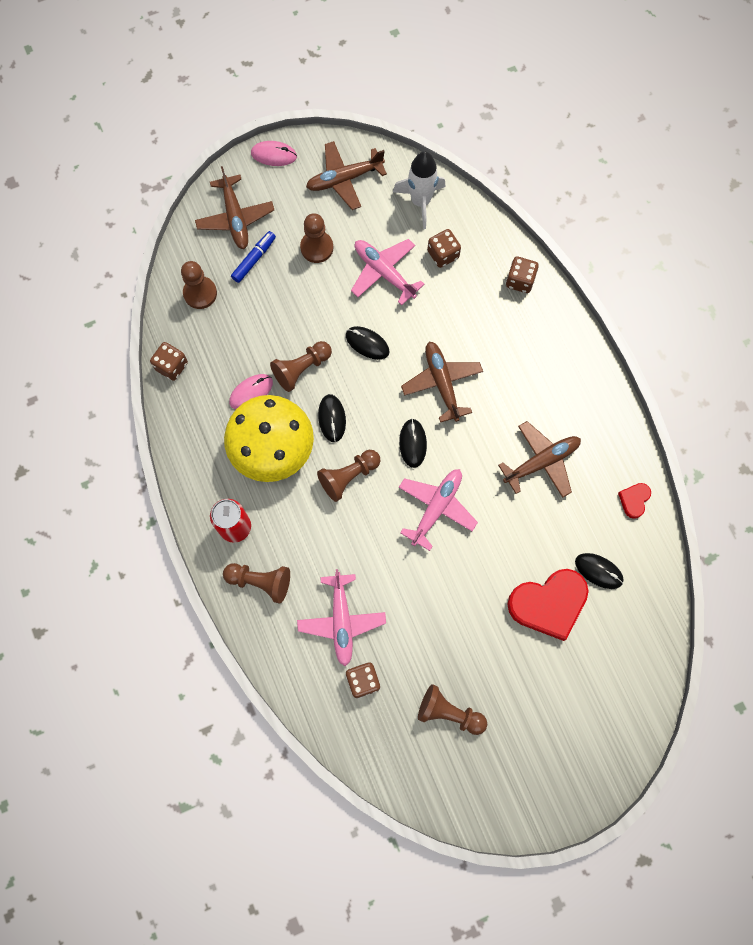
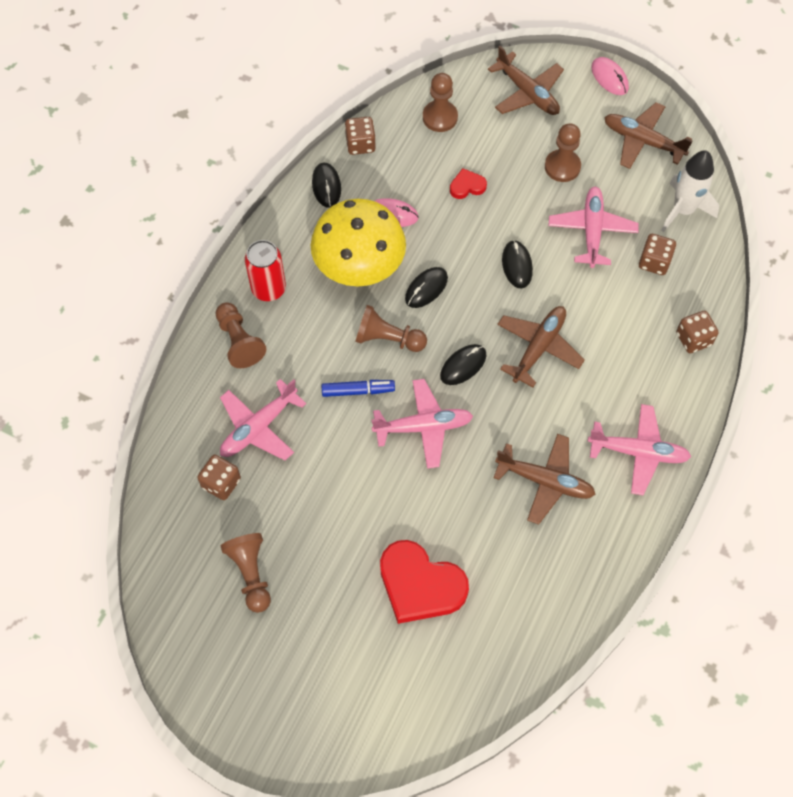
camera: 50 degrees right, 10 degrees down
brown plane [195,166,274,249] -> brown plane turned 75 degrees counterclockwise [488,46,564,115]
blue marker [231,231,276,283] -> blue marker moved to [322,380,395,397]
brown pawn [270,341,332,392] -> none
black mouse [575,553,623,589] -> black mouse moved to [312,163,341,208]
red heart [618,483,651,519] -> red heart moved to [450,168,487,199]
none -> pink plane [588,404,691,495]

